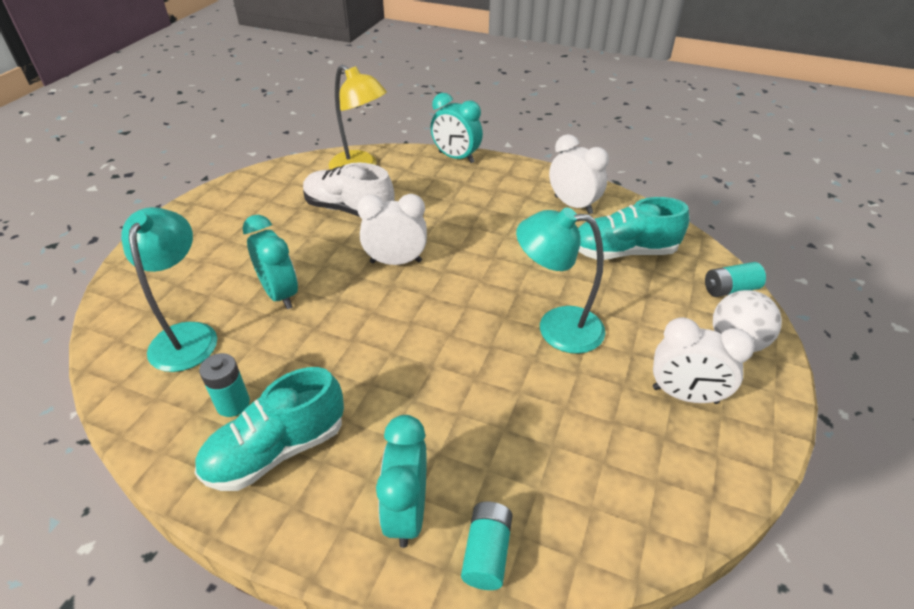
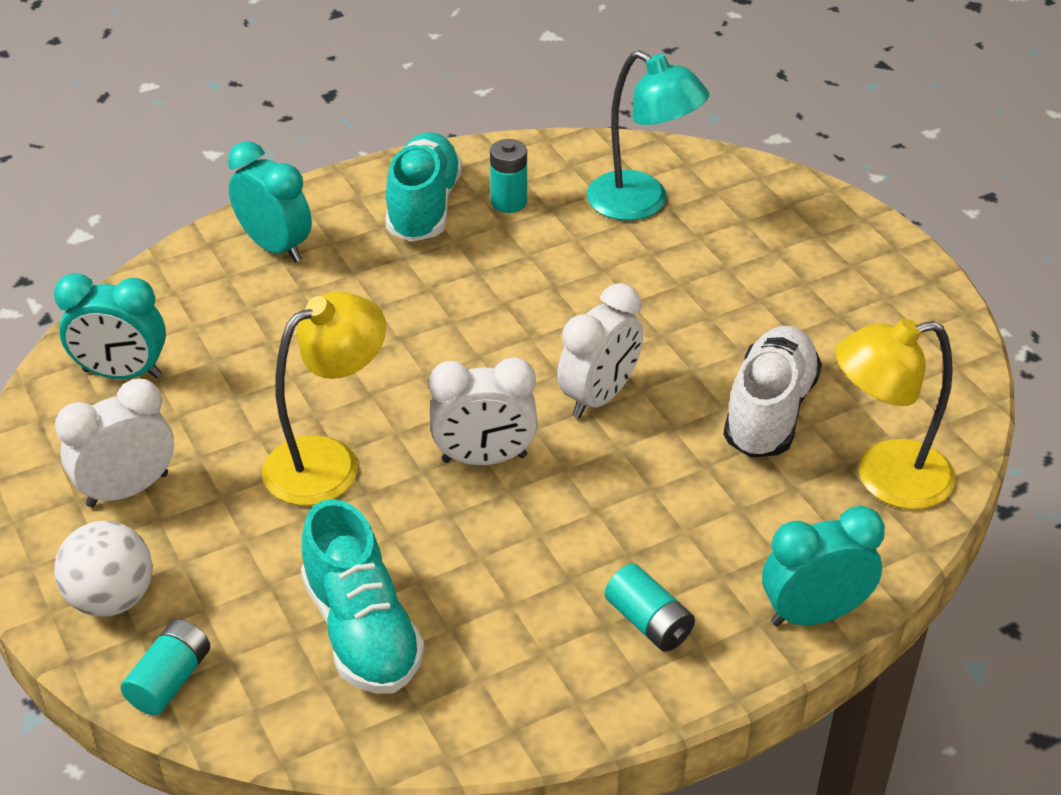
camera: 130 degrees right, 0 degrees up
turquoise clock [242,215,298,309] -> turquoise clock moved to [54,273,166,379]
white shoe [303,162,395,217] -> white shoe turned 45 degrees counterclockwise [723,326,822,458]
turquoise battery [461,501,513,590] -> turquoise battery moved to [605,564,695,652]
turquoise lamp [516,207,605,354] -> yellow lamp [262,291,386,506]
white clock [549,134,609,214] -> white clock moved to [429,357,538,465]
turquoise shoe [578,197,689,260] -> turquoise shoe turned 120 degrees clockwise [301,499,425,694]

